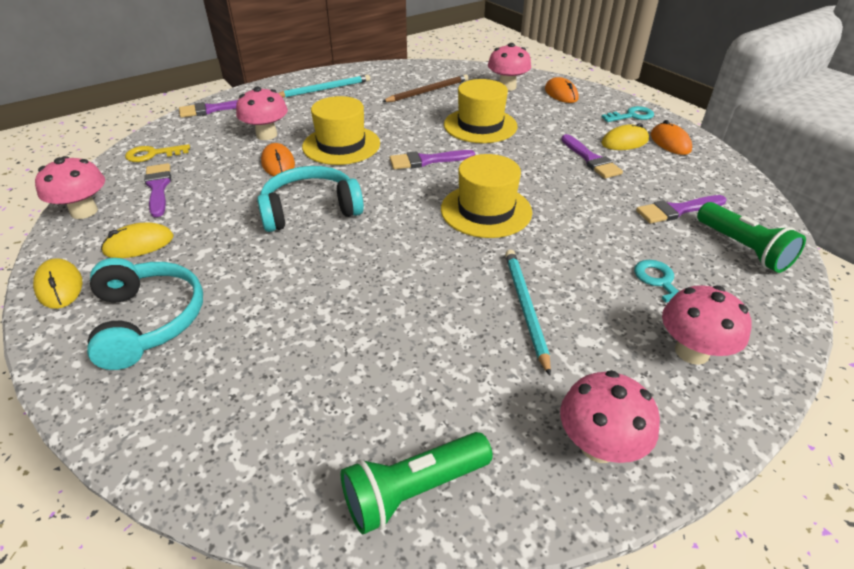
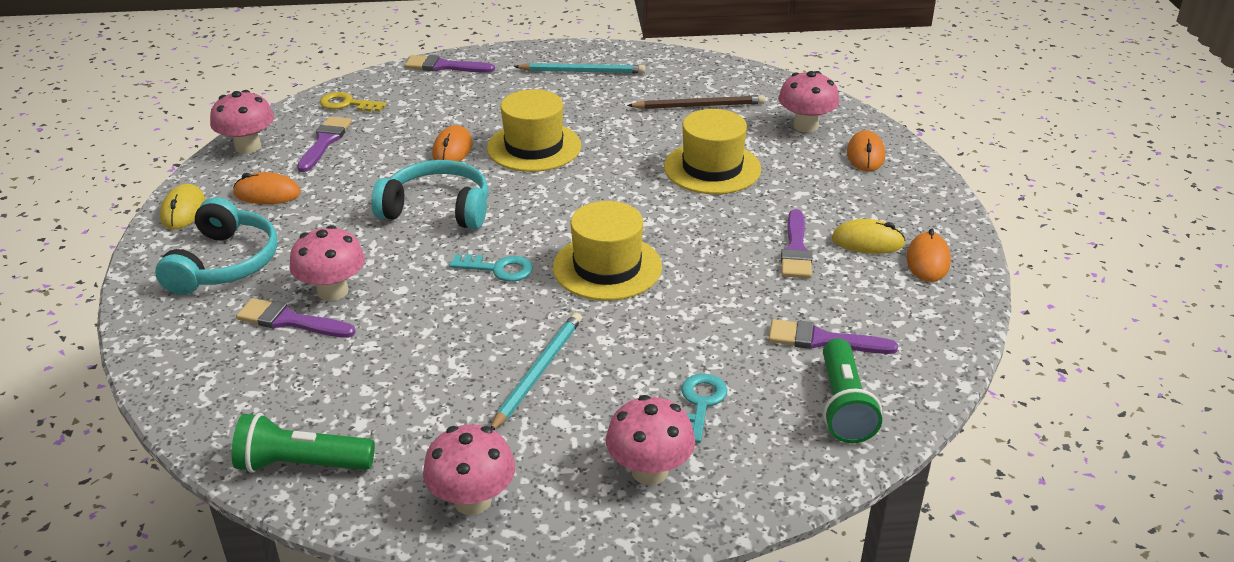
camera: 30 degrees right, 5 degrees down
yellow mouse [101,223,174,258] -> orange mouse [233,172,301,204]
pink mushroom [236,87,288,140] -> pink mushroom moved to [290,225,365,301]
purple brush [390,150,475,169] -> purple brush moved to [236,298,356,338]
turquoise key [602,106,654,122] -> turquoise key moved to [449,254,533,282]

